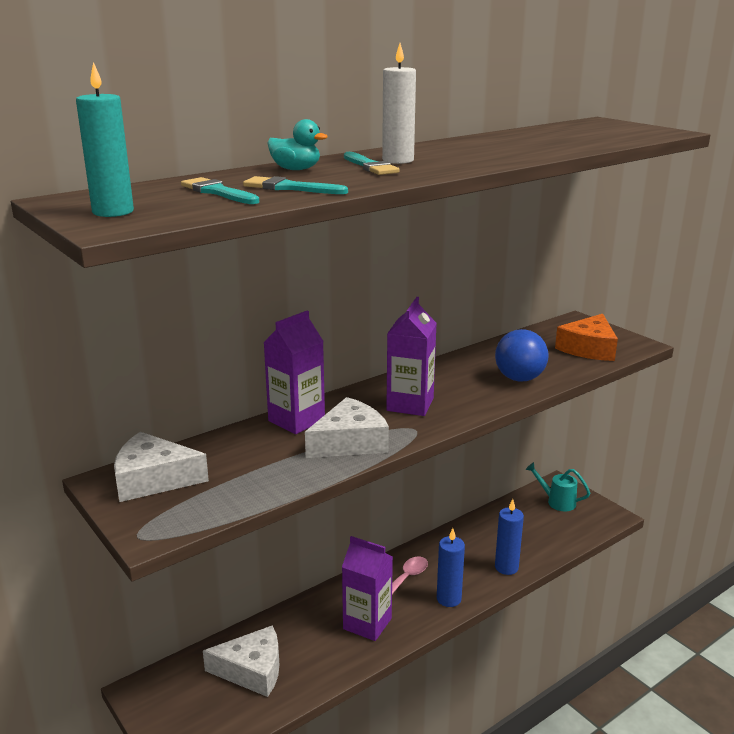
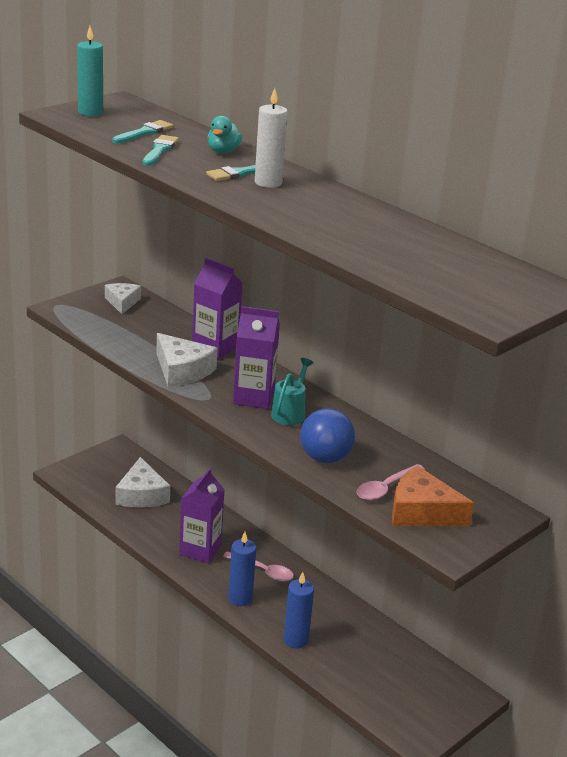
camera: 80 degrees right, 5 degrees up
white cheese [114,432,209,502] -> white cheese [105,283,141,314], size x0.65
turquoise watering can [526,462,590,511] -> turquoise watering can moved to [271,358,313,425]
none -> pink spoon [357,464,425,500]

